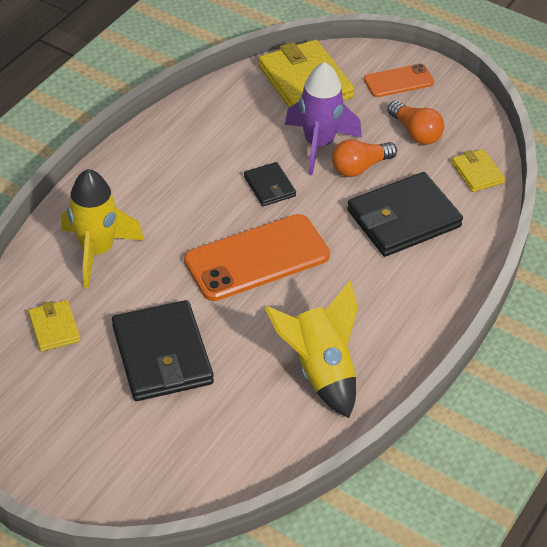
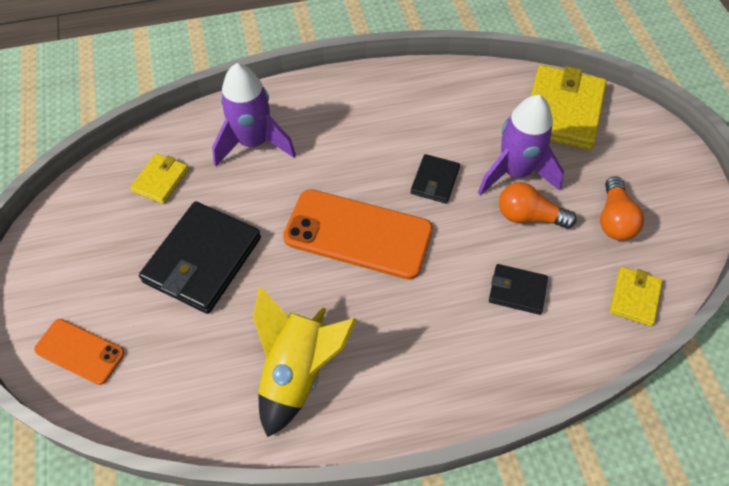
camera: 45 degrees right, 10 degrees up
yellow rocket [61,169,144,288] -> purple rocket [212,63,296,166]
black wallet [347,172,463,257] -> black wallet [489,264,548,315], size x0.52
orange phone [364,64,434,97] -> orange phone moved to [34,319,125,385]

